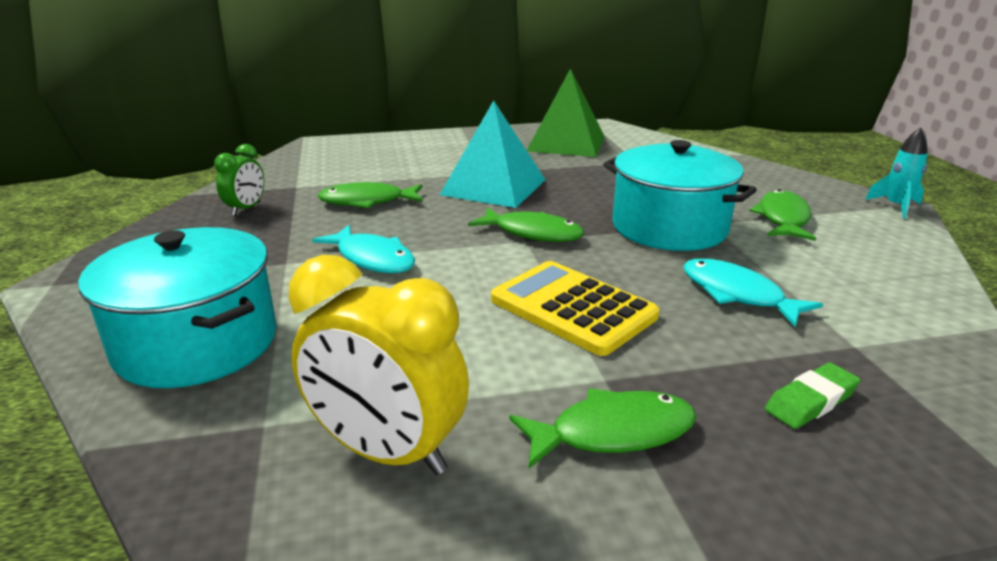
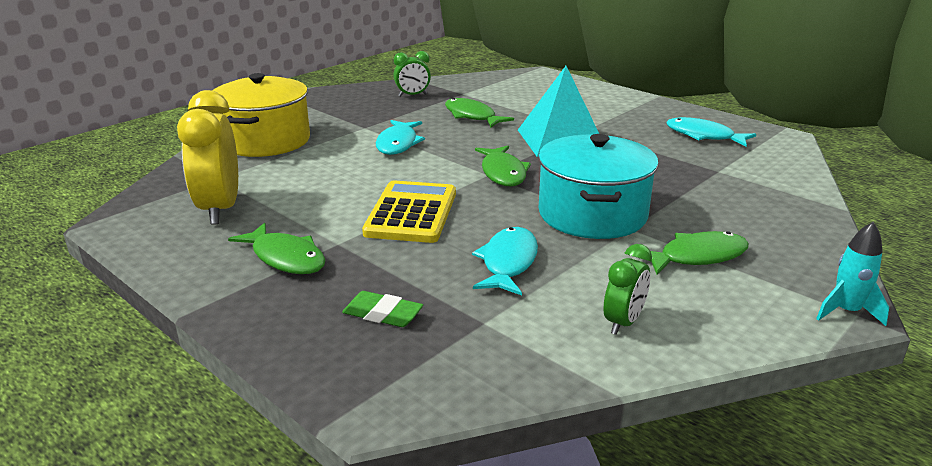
camera: 55 degrees right, 0 degrees up
turquoise pot [78,227,277,388] -> yellow pot [212,73,310,157]
green pyramid [527,69,605,157] -> turquoise fish [666,117,756,147]
none -> green clock [604,244,652,335]

